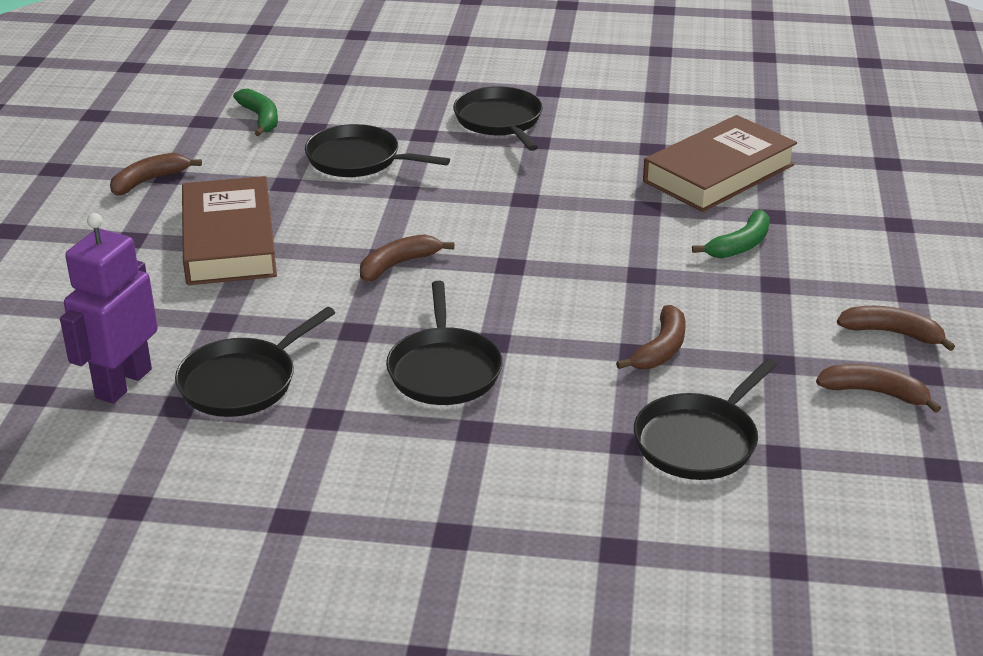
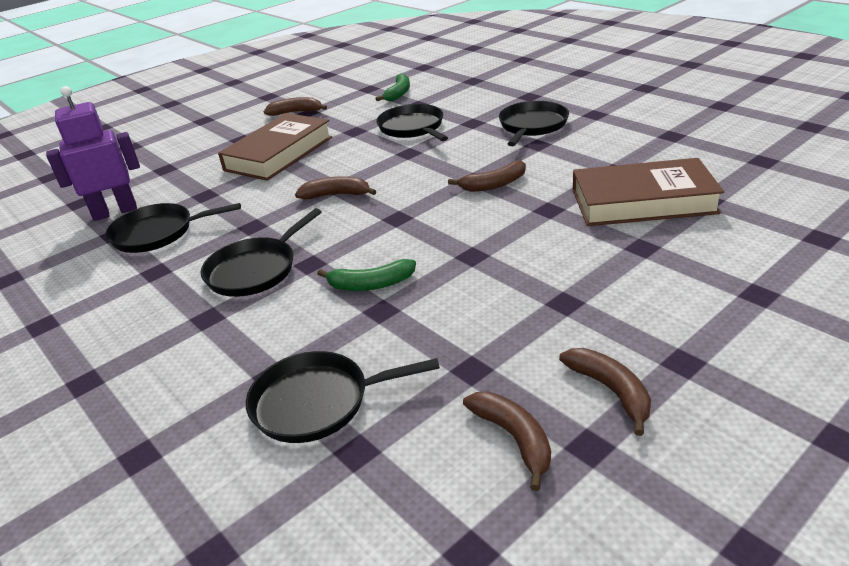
camera: 45 degrees right, 0 degrees up
brown banana [616,305,686,369] -> brown banana moved to [448,160,526,192]
green banana [692,209,770,258] -> green banana moved to [317,259,416,291]

